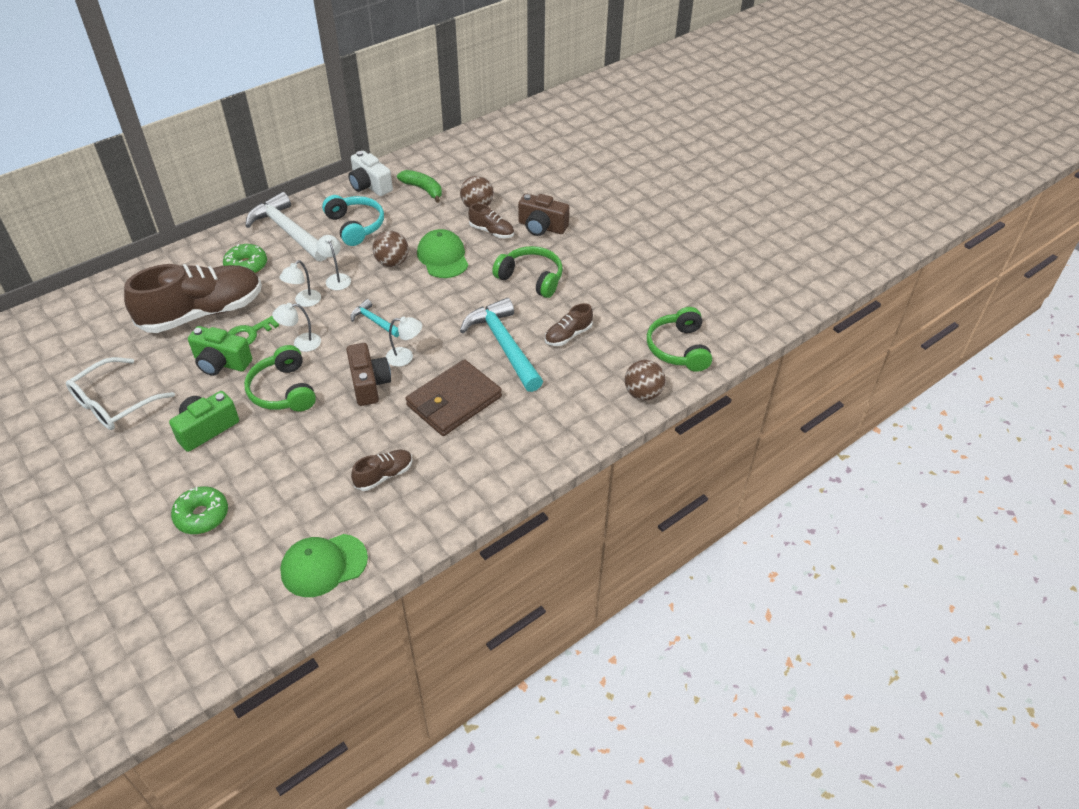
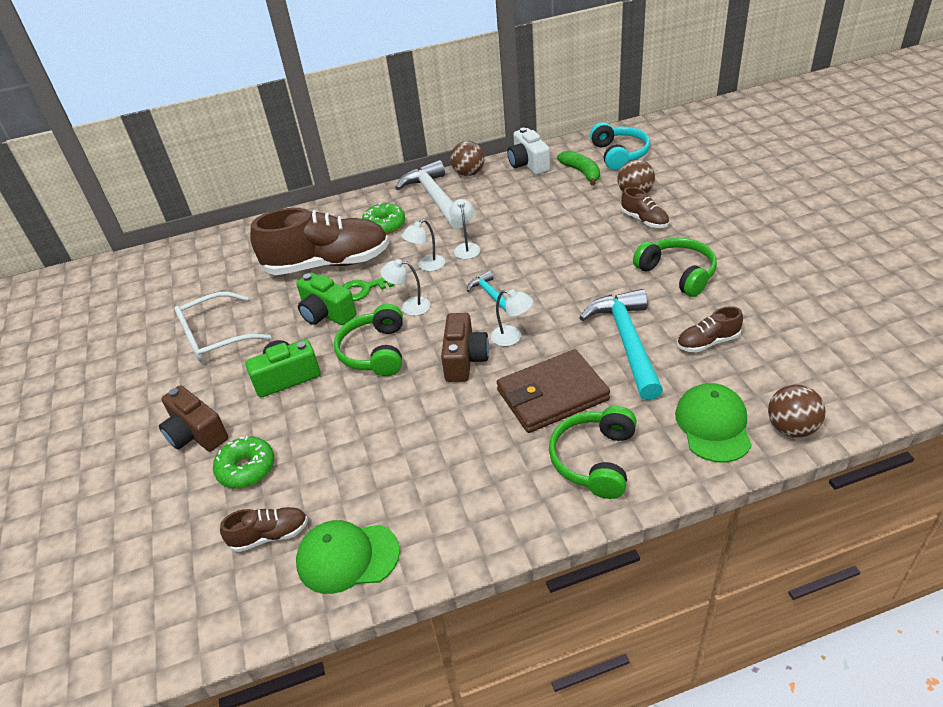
camera: 25 degrees right, 5 degrees down
turquoise headphones [322,195,384,246] -> turquoise headphones moved to [590,122,650,170]
brown shoe [351,450,412,491] -> brown shoe moved to [220,507,308,552]
brown ball [372,231,409,267] -> brown ball moved to [450,141,485,176]
green cap [417,229,468,278] -> green cap moved to [675,383,752,463]
brown camera [518,194,569,236] -> brown camera moved to [159,385,228,452]
green headphones [647,307,712,372] -> green headphones moved to [549,406,637,499]

